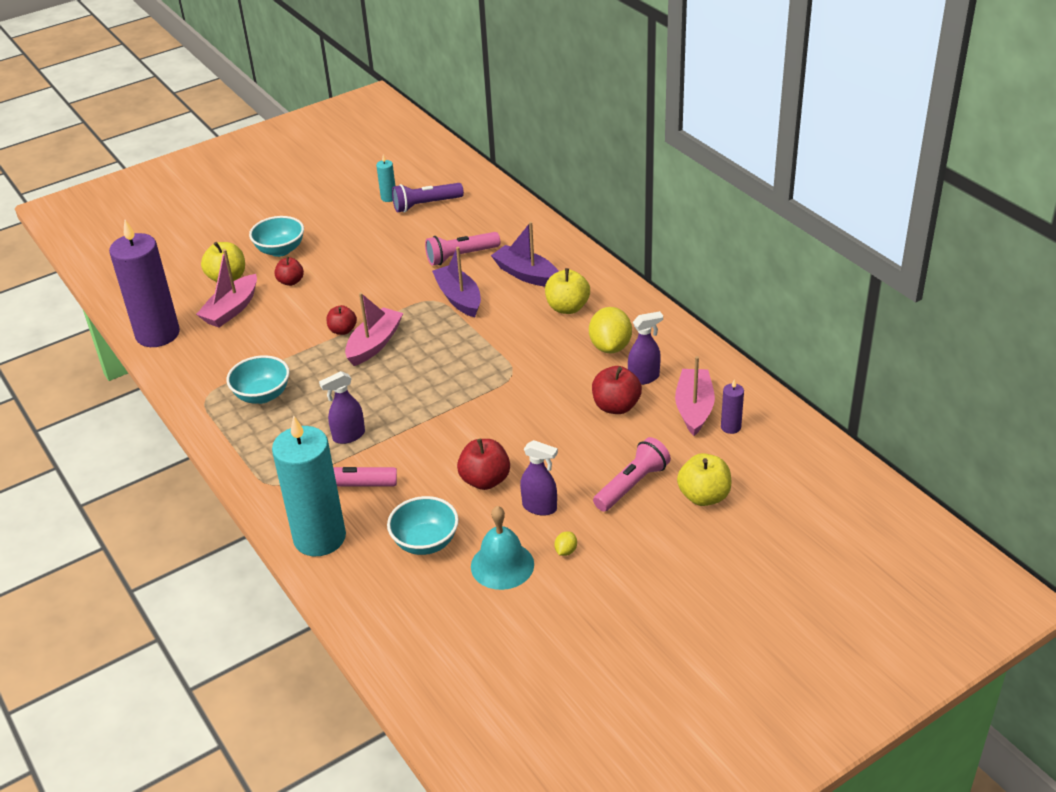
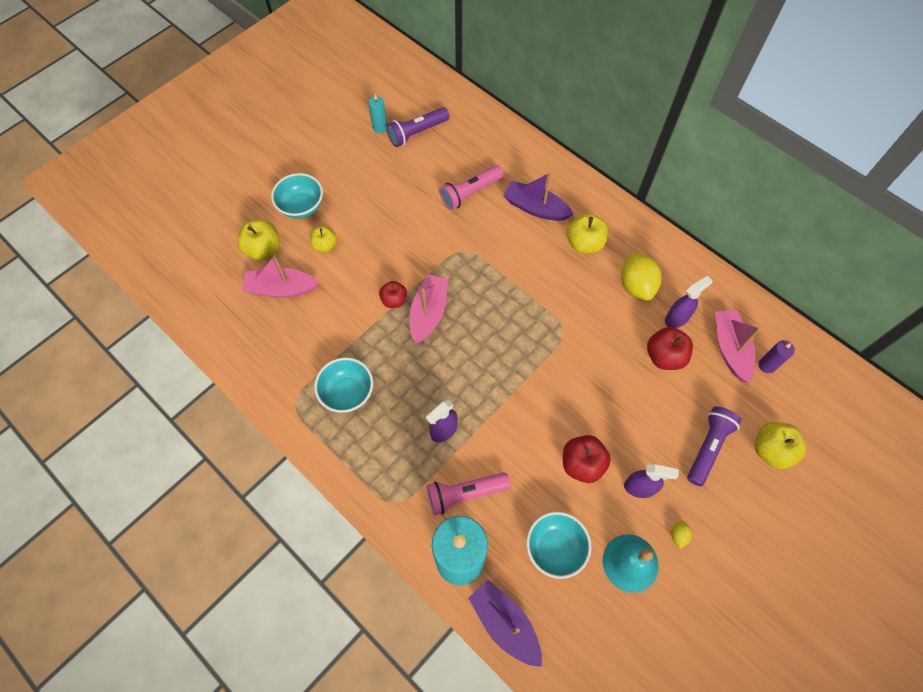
camera: 15 degrees left, 25 degrees up
purple candle [109,220,180,347] -> none
pink boat [196,249,257,327] -> pink boat turned 75 degrees clockwise [242,255,320,298]
red apple [274,257,304,286] -> yellow apple [310,226,337,252]
purple boat [432,247,481,317] -> purple boat moved to [468,580,542,667]
pink flashlight [593,437,671,512] -> purple flashlight [687,406,741,486]

